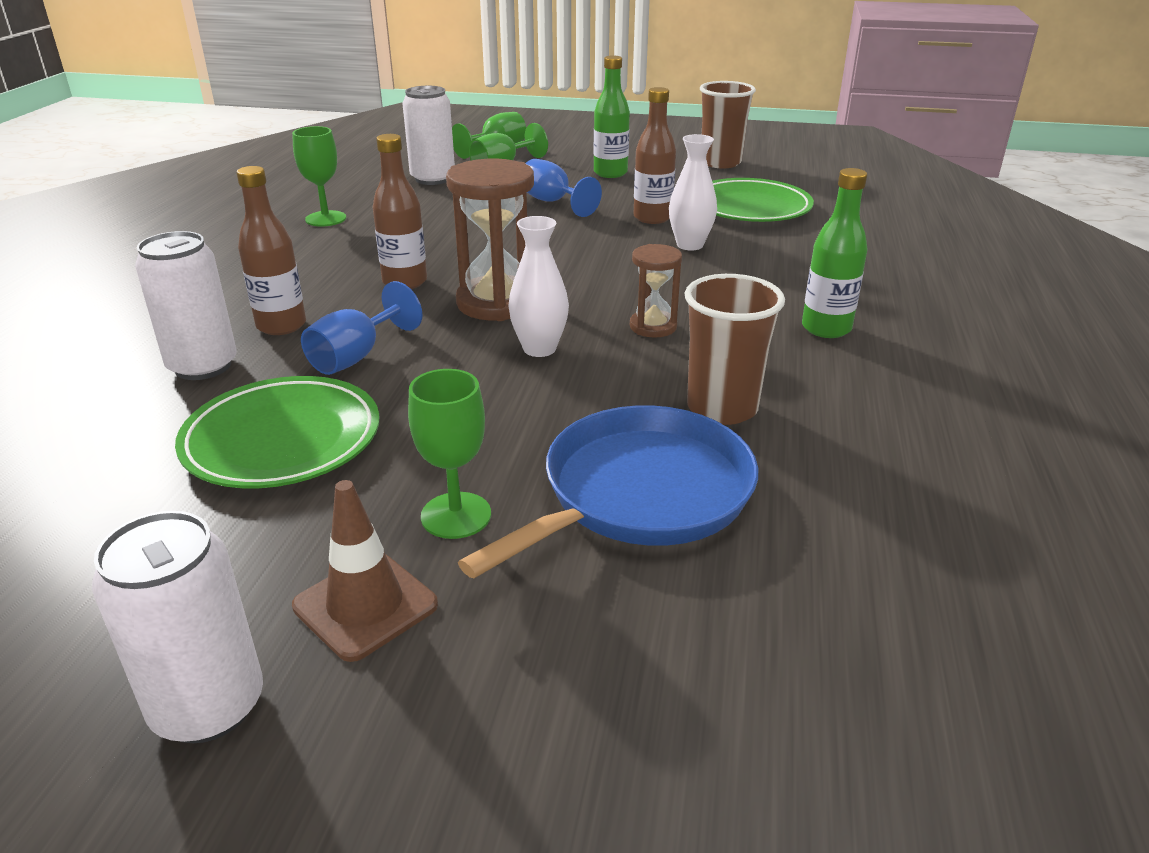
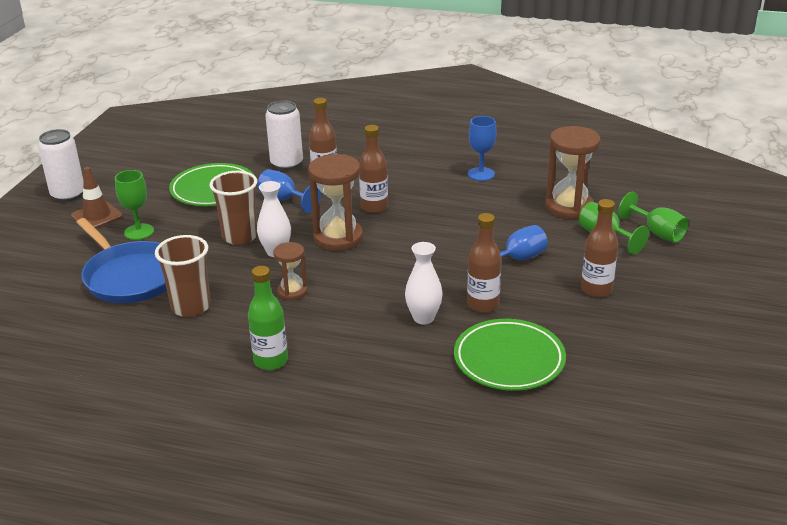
camera: 95 degrees right, 0 degrees up
green goblet [292,126,346,227] -> blue goblet [468,116,497,181]
white can [402,86,455,185] -> brown hourglass [545,126,600,219]
green bottle [593,55,630,178] -> brown bottle [581,199,618,298]
brown cup [700,81,756,169] -> brown cup moved to [209,171,258,245]

